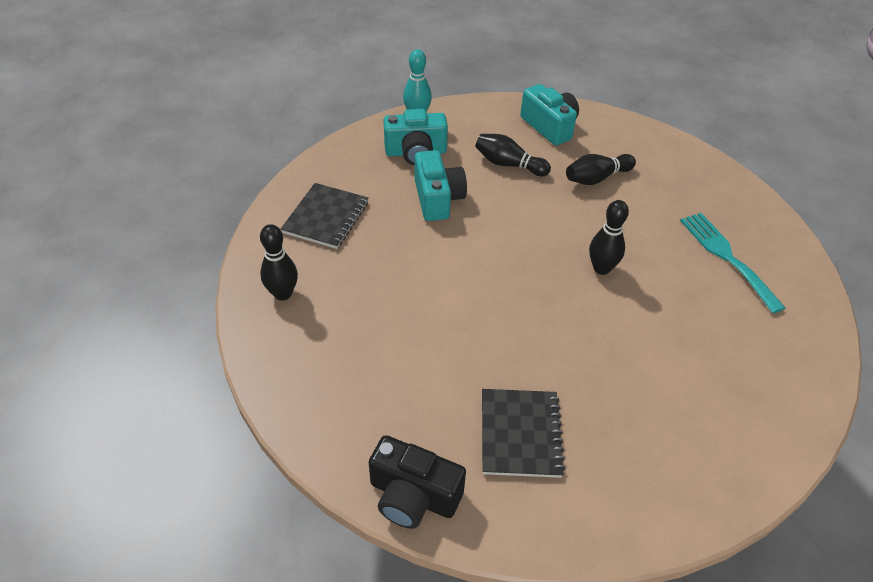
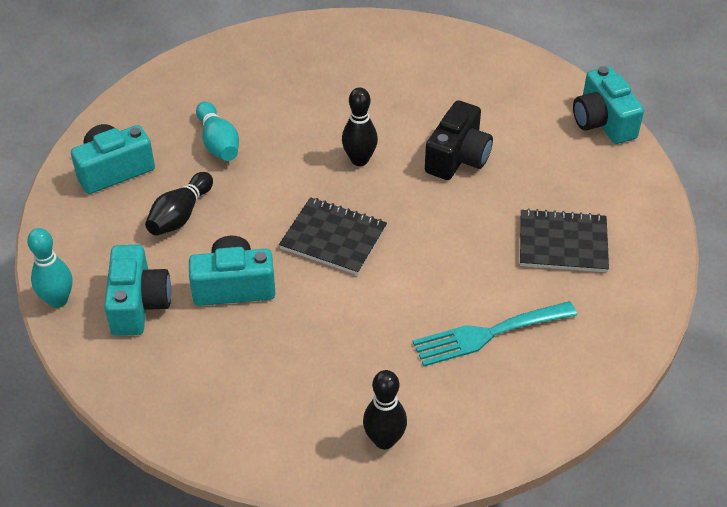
camera: 85 degrees left, 0 degrees up
black notebook [281,183,368,249] -> black notebook moved to [279,197,387,275]
black camera [369,435,466,529] -> black camera moved to [425,100,493,180]
black bowling pin [566,154,636,185] -> turquoise bowling pin [196,102,239,161]
turquoise fork [680,213,785,313] -> turquoise fork moved to [413,301,577,366]
none -> turquoise camera [573,66,644,144]

